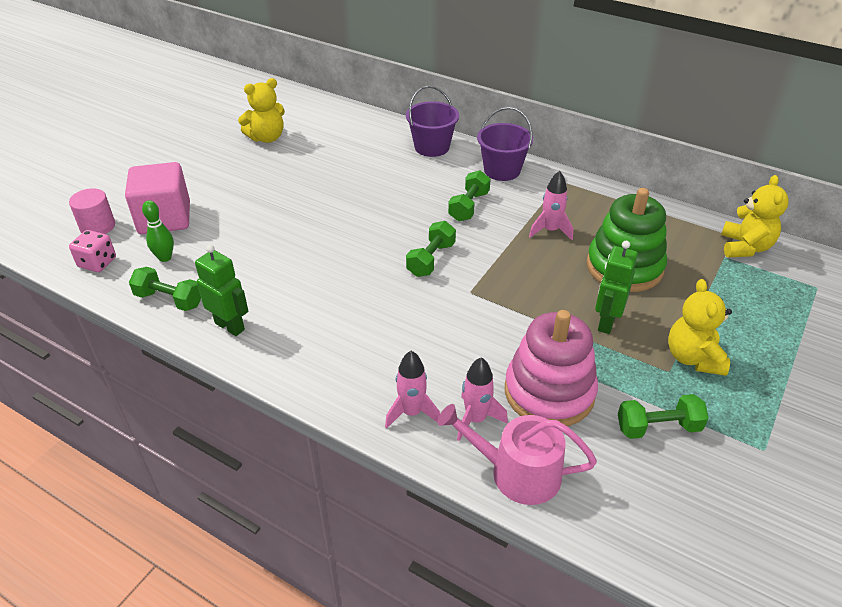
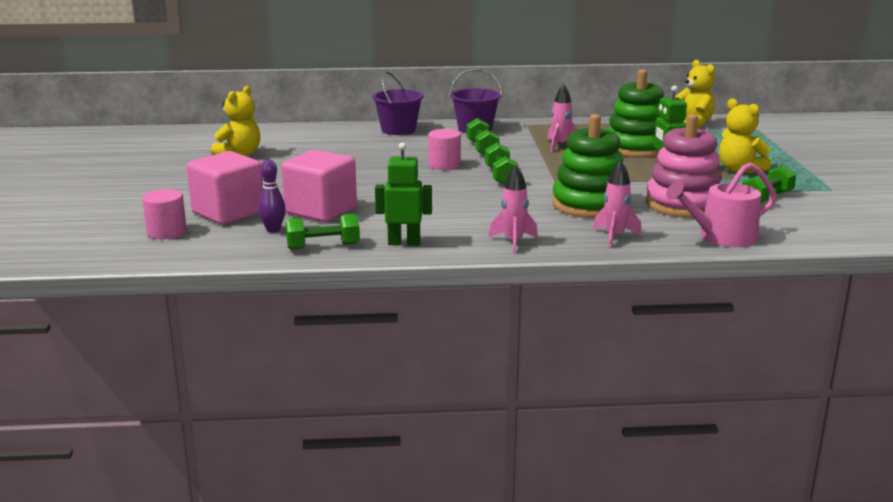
camera: 35 degrees left, 20 degrees down
pink dice [69,230,116,272] -> none
green bowling pin [142,200,174,262] -> purple bowling pin [258,159,286,233]
pink rocket [457,357,508,441] -> pink rocket moved to [489,165,538,254]
none -> pink cube [281,150,357,222]
none -> pink cylinder [428,129,461,170]
none -> green stacking toy [552,114,624,218]

